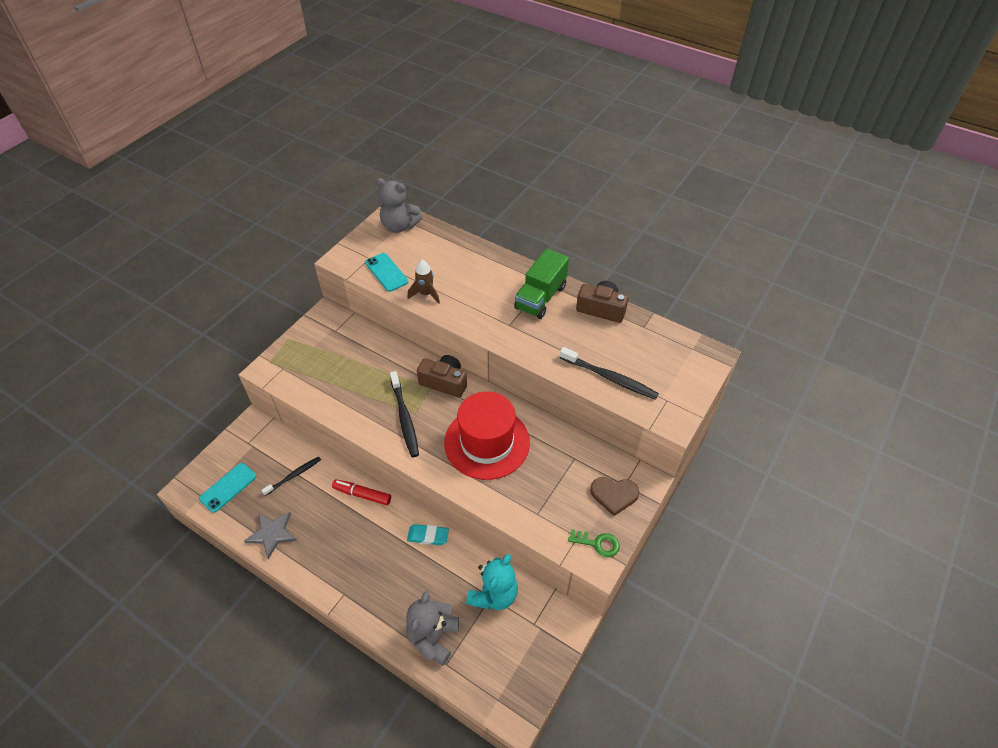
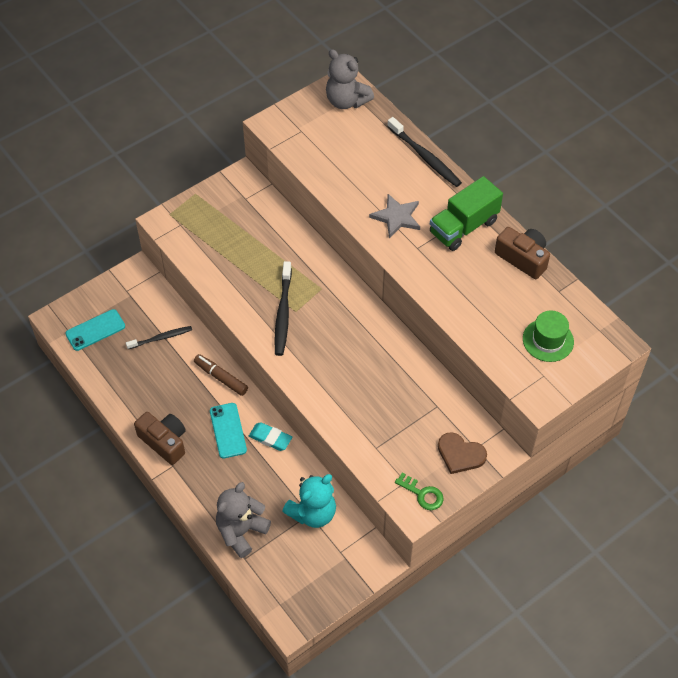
camera: 20 degrees right, 5 degrees up
grey star [244,512,297,560] -> grey star moved to [369,194,420,238]
red marker [332,479,391,505] -> brown marker [194,354,248,396]
turquoise phone [365,253,408,292] -> turquoise phone moved to [210,403,247,458]
brown rocket [407,260,440,304] -> none
brown camera [417,355,467,398] -> brown camera moved to [134,412,186,465]
red hat [444,392,530,480] -> none
black toothbrush [560,347,659,400] -> black toothbrush moved to [387,117,462,187]
none -> green hat [523,310,574,362]

